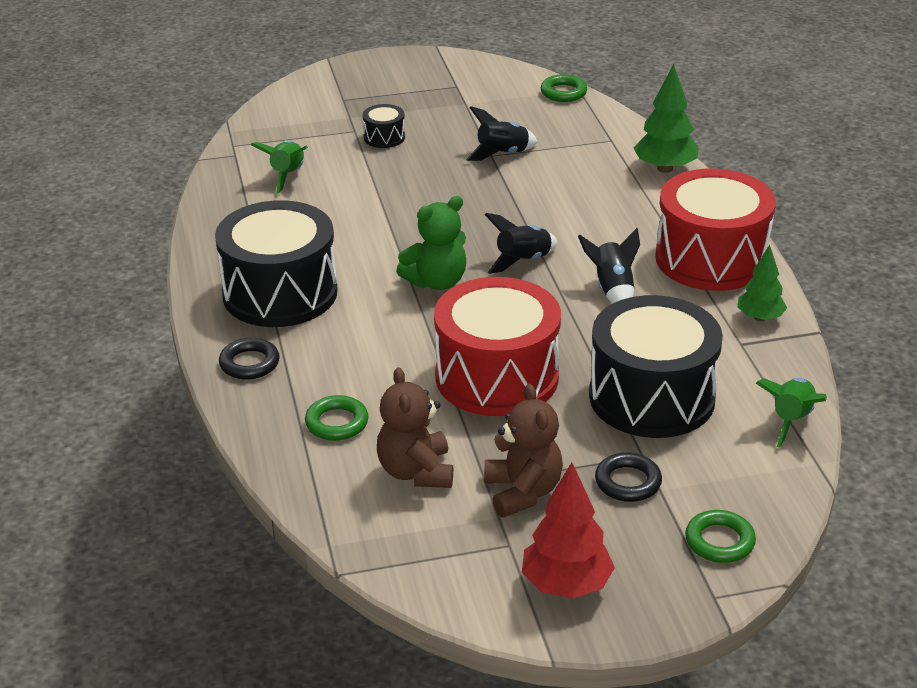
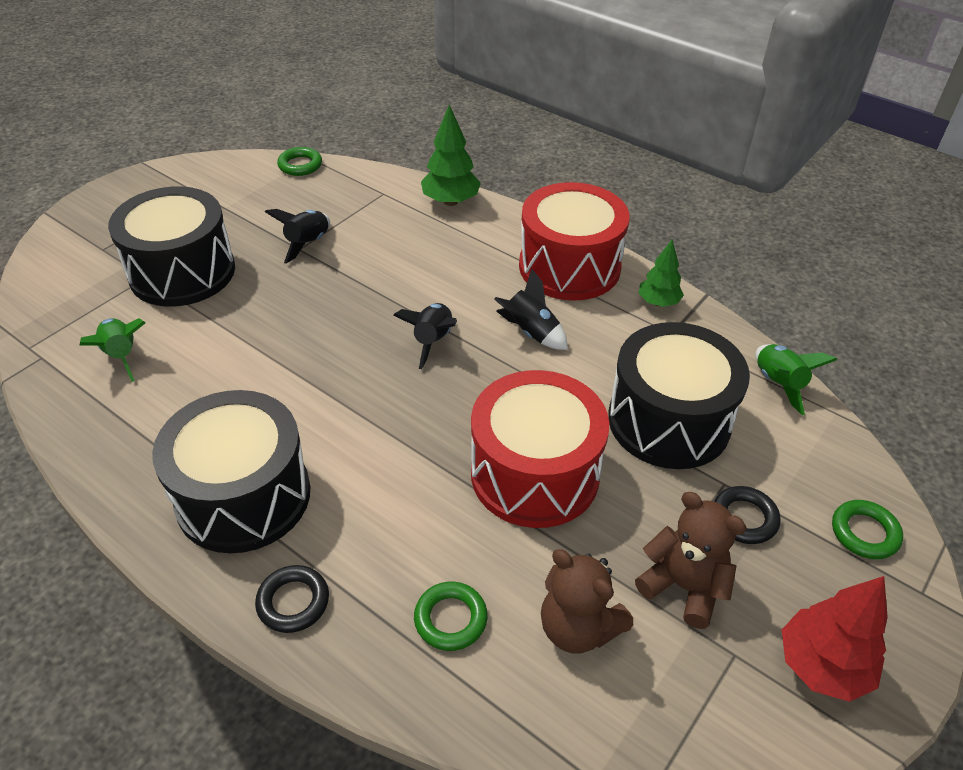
camera: 40 degrees left, 10 degrees up
black drum [363,104,405,148] -> black drum [108,186,235,307], size x2.38
green teddy bear [396,196,466,290] -> none

